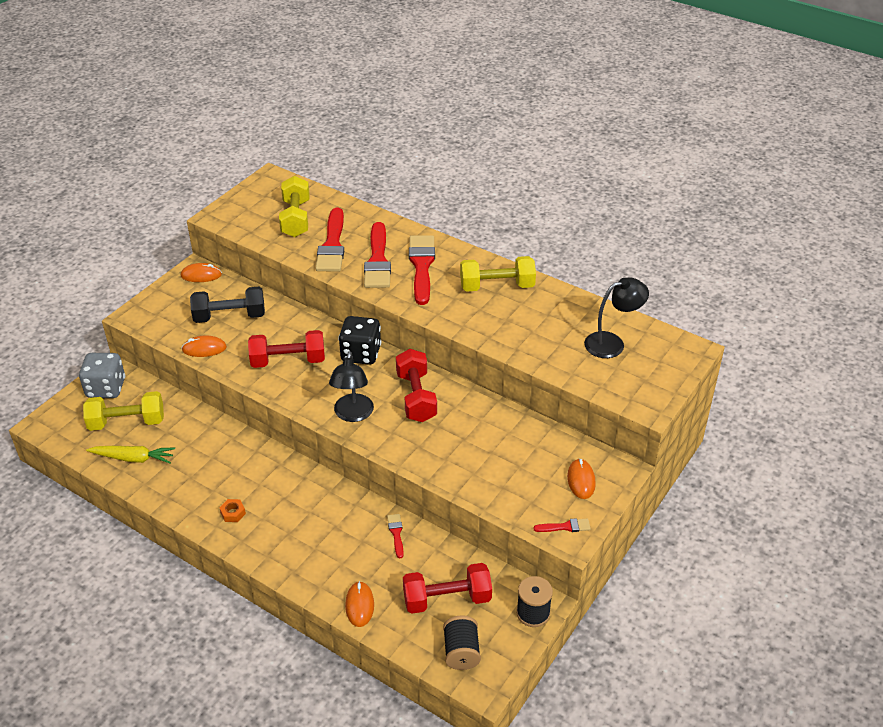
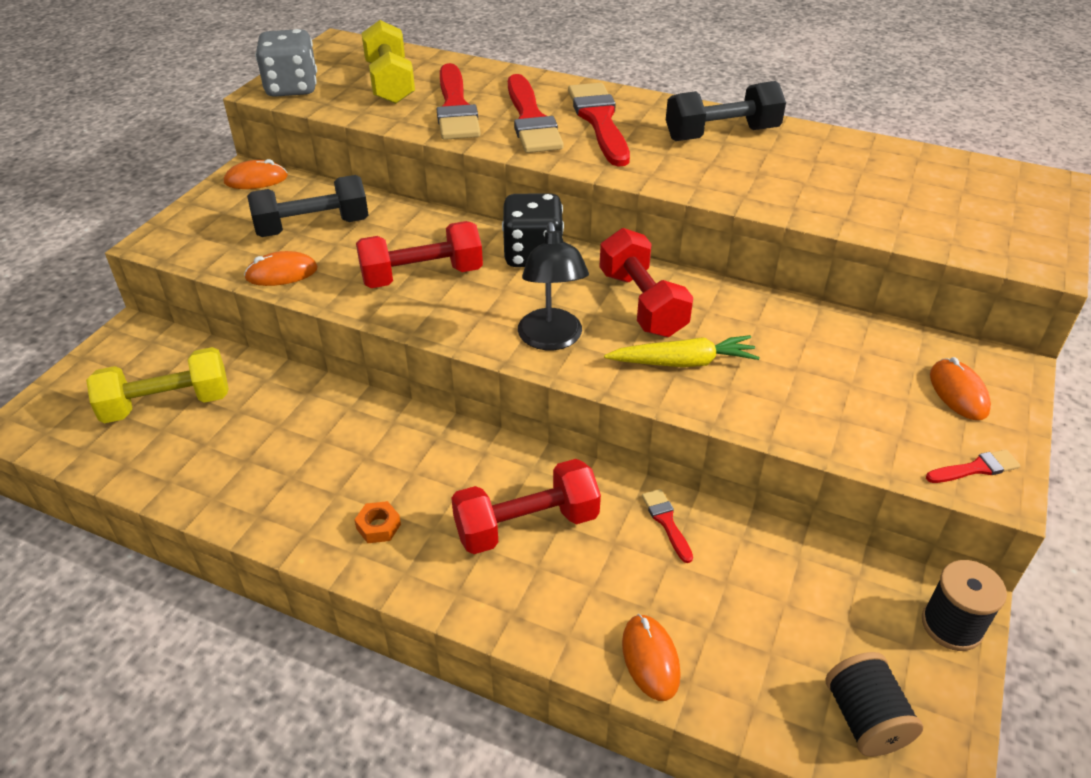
camera: 10 degrees left, 0 degrees up
grey dice [79,353,125,398] -> grey dice moved to [255,29,317,97]
yellow carrot [86,446,175,463] -> yellow carrot moved to [604,335,760,367]
red dumbbell [403,563,492,614] -> red dumbbell moved to [451,459,601,554]
yellow dumbbell [460,256,536,292] -> black dumbbell [666,81,786,141]
black lamp [584,277,649,358] -> none

